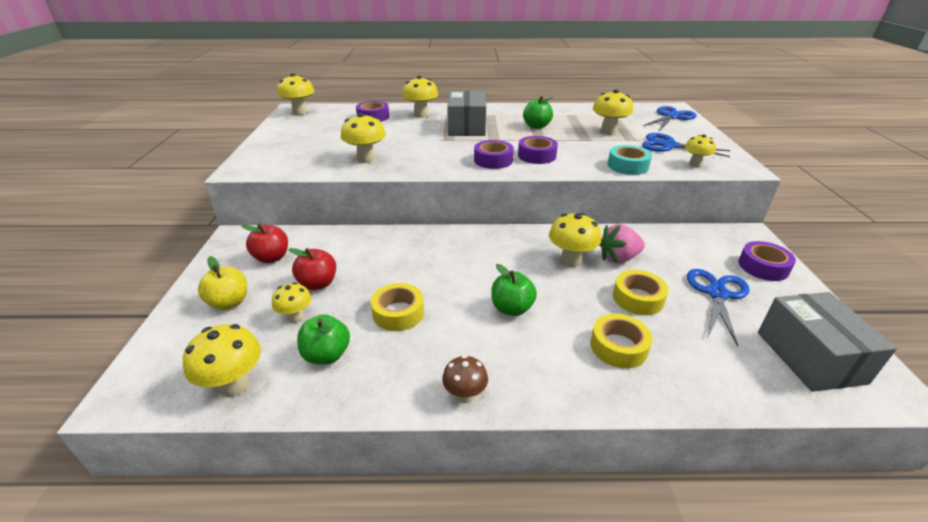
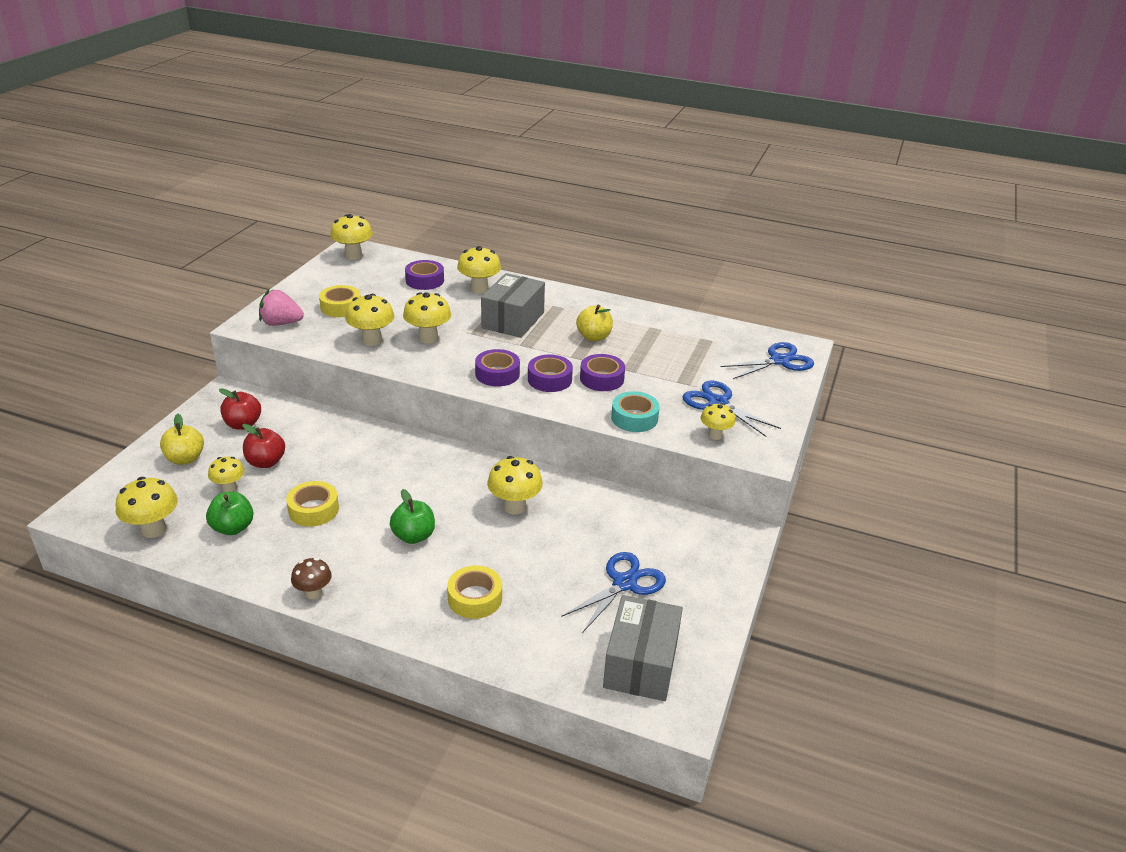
camera: 20 degrees right, 0 degrees up
green apple [523,96,554,129] -> yellow apple [576,305,613,341]
yellow mushroom [593,89,633,135] -> yellow mushroom moved to [403,292,451,344]
pink strawberry [599,224,645,263] -> pink strawberry moved to [259,289,304,326]
yellow tape [613,270,669,315] -> yellow tape moved to [319,285,361,317]
purple tape [738,241,796,281] -> purple tape moved to [580,354,625,391]

